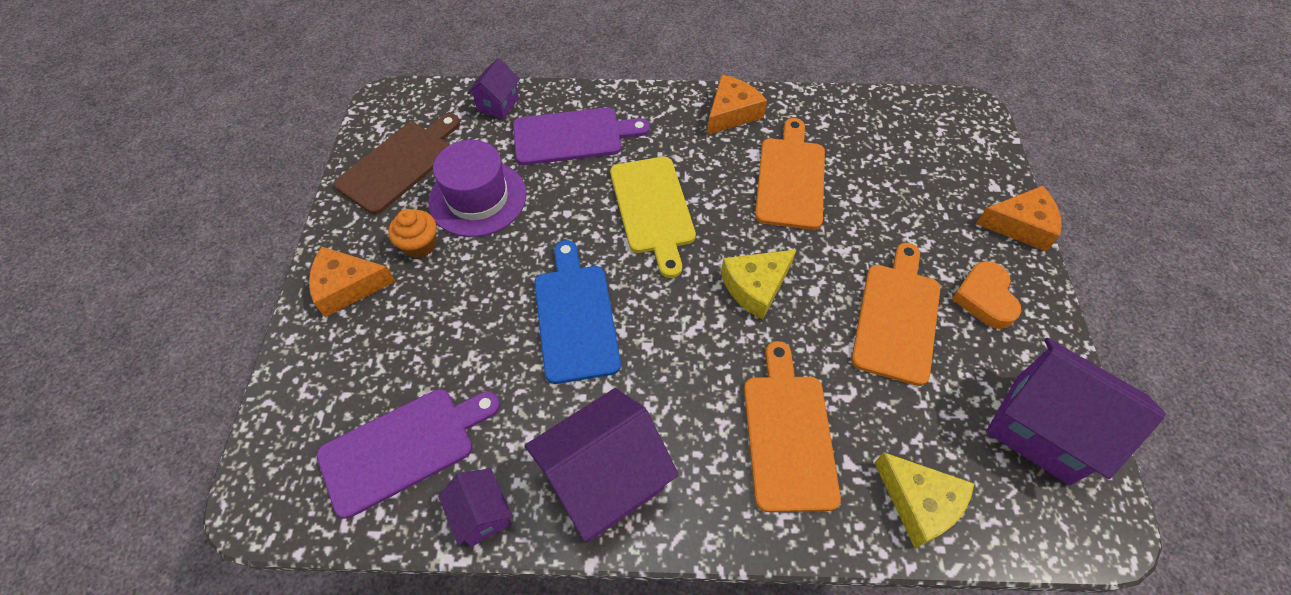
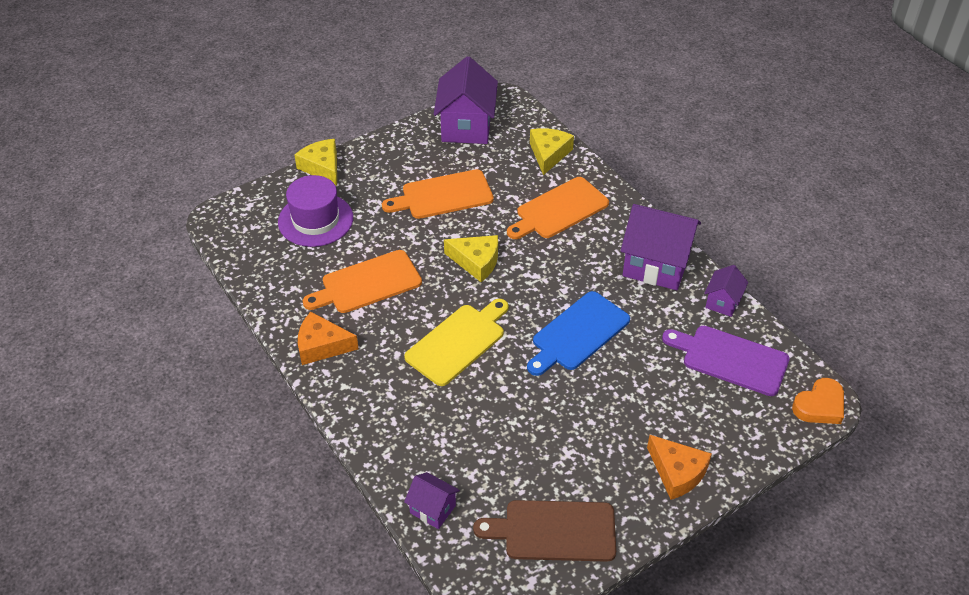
camera: 125 degrees left, 10 degrees down
orange cupcake [388,209,437,258] -> none
purple hat [428,140,527,237] -> purple hat moved to [278,175,353,247]
purple house [467,58,520,119] -> purple house turned 45 degrees clockwise [404,472,460,529]
purple cutting board [513,108,650,165] -> none
orange heart [952,261,1021,329] -> orange heart moved to [792,378,844,424]
orange cheese [976,186,1062,252] -> yellow cheese [294,139,337,186]

